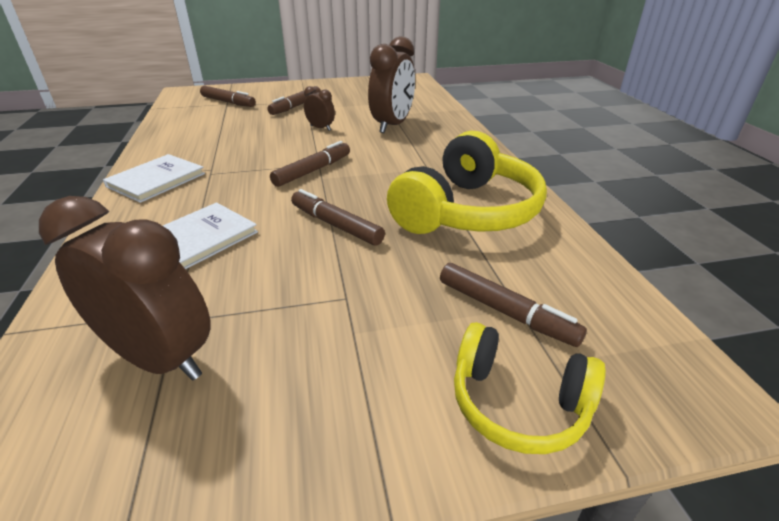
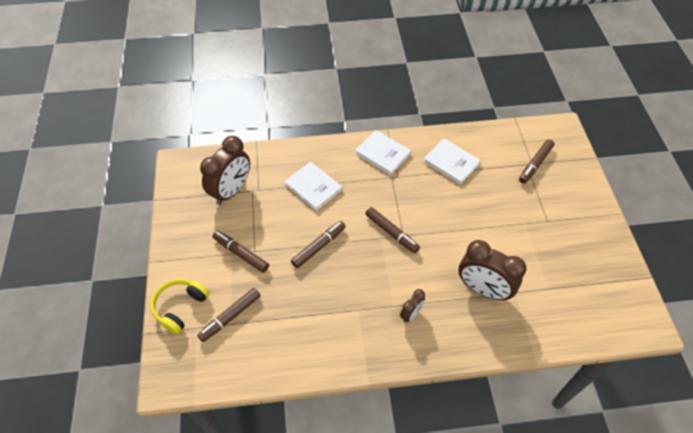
camera: 95 degrees right, 20 degrees up
brown marker [267,86,321,115] -> brown marker moved to [212,231,269,273]
brown clock [304,86,335,131] -> brown clock moved to [400,289,425,323]
yellow headphones [387,131,547,234] -> none
none -> white book [423,139,481,184]

